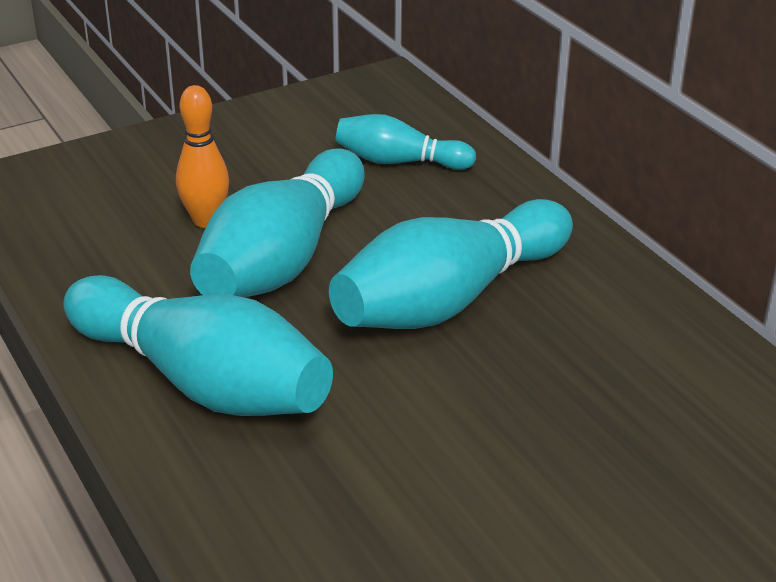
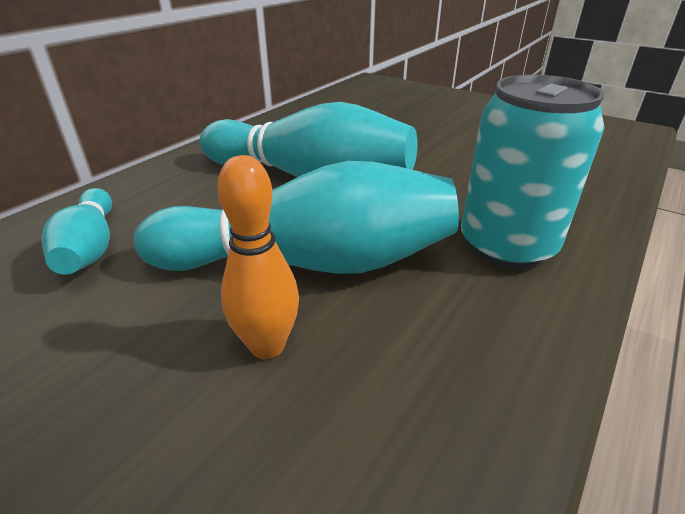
camera: 115 degrees left, 0 degrees up
turquoise bowling pin [63,275,333,416] -> turquoise can [461,74,604,270]

